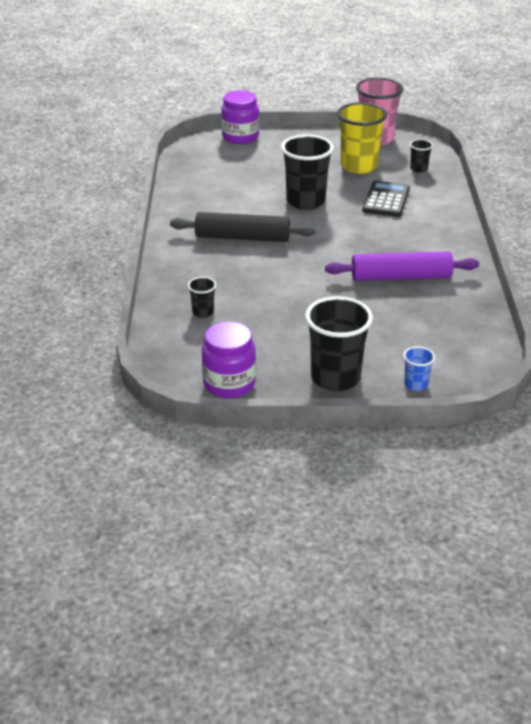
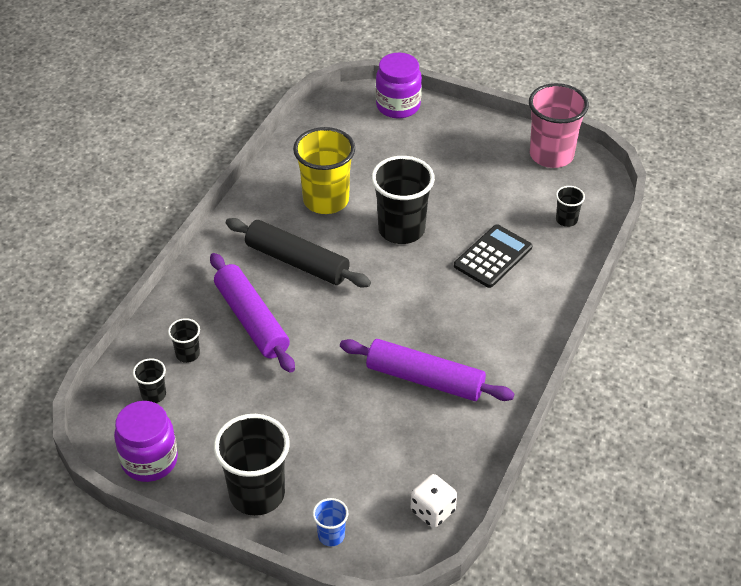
camera: 25 degrees right, 10 degrees up
yellow cup [337,102,387,174] -> yellow cup moved to [293,127,355,214]
none -> black cup [133,358,166,403]
none -> purple rolling pin [210,253,295,373]
none -> white dice [411,474,457,528]

